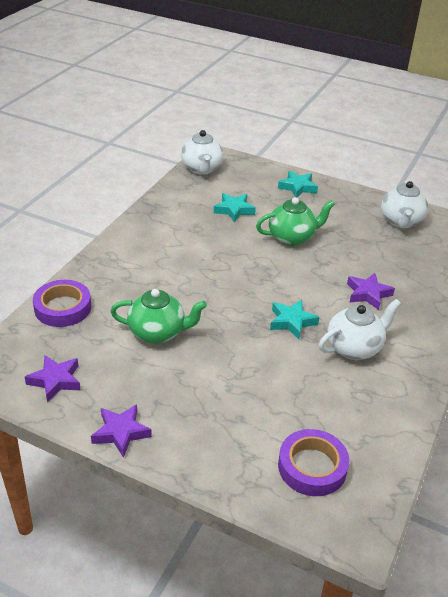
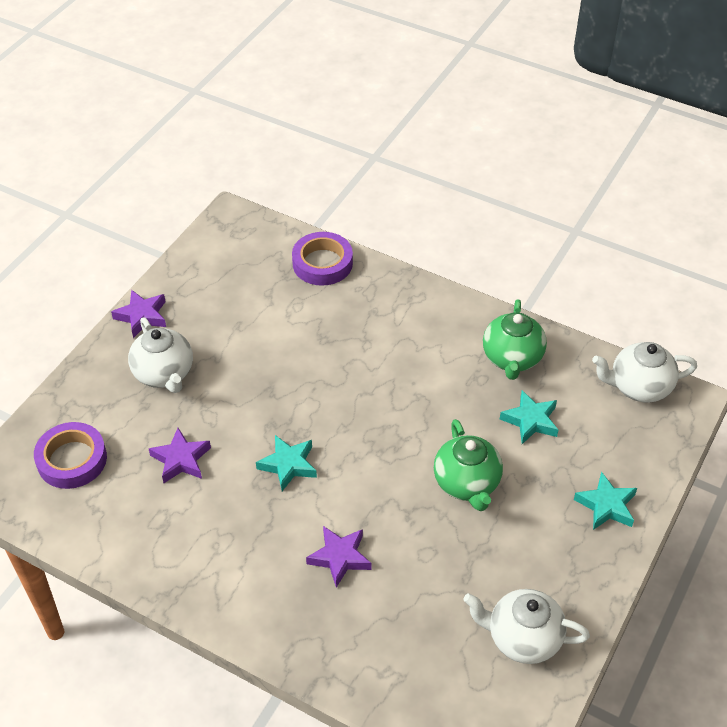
camera: 95 degrees right, 10 degrees up
purple star [25,355,81,403] -> purple star moved to [149,428,211,483]
green teapot [110,289,207,344] -> green teapot moved to [483,299,547,380]
white teapot [319,299,401,360] -> white teapot moved to [128,317,193,393]

